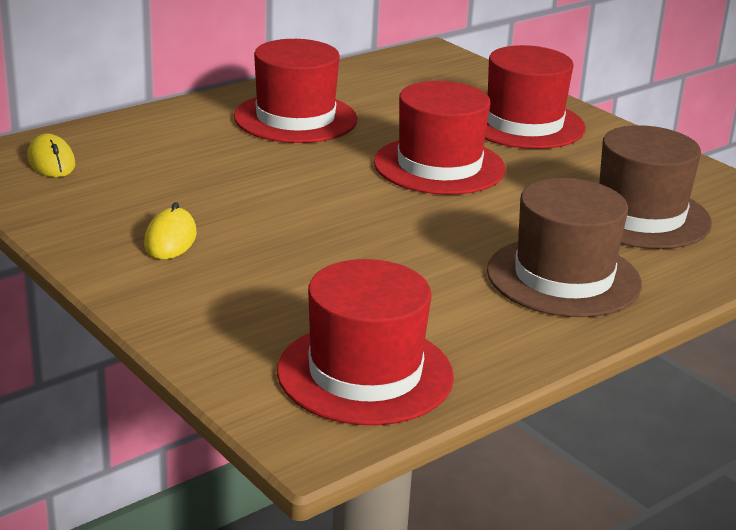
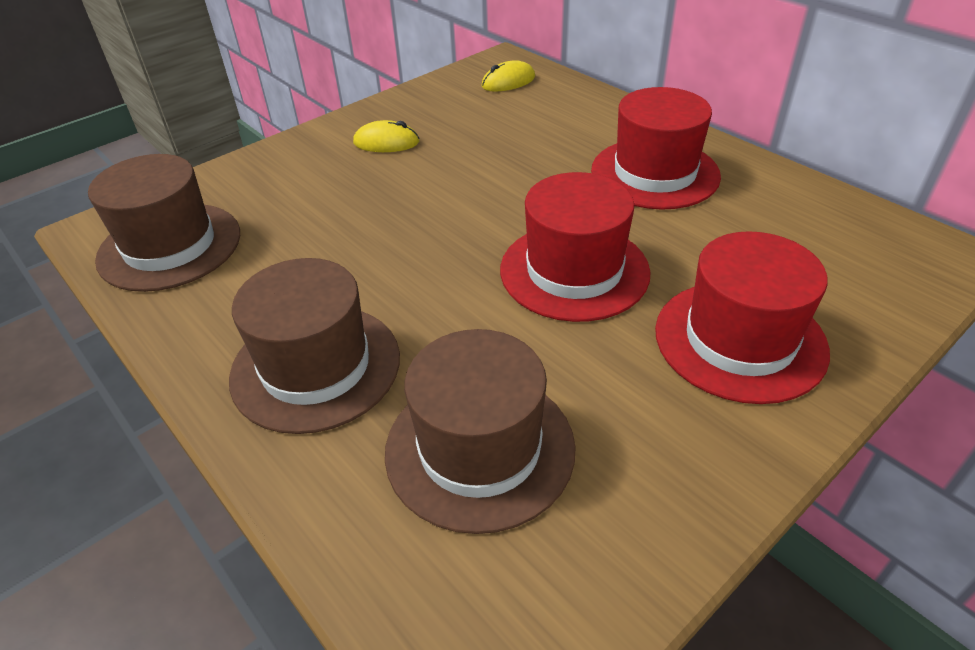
camera: 90 degrees right, 15 degrees up
red hat [277,259,454,425] -> brown hat [88,154,240,292]

